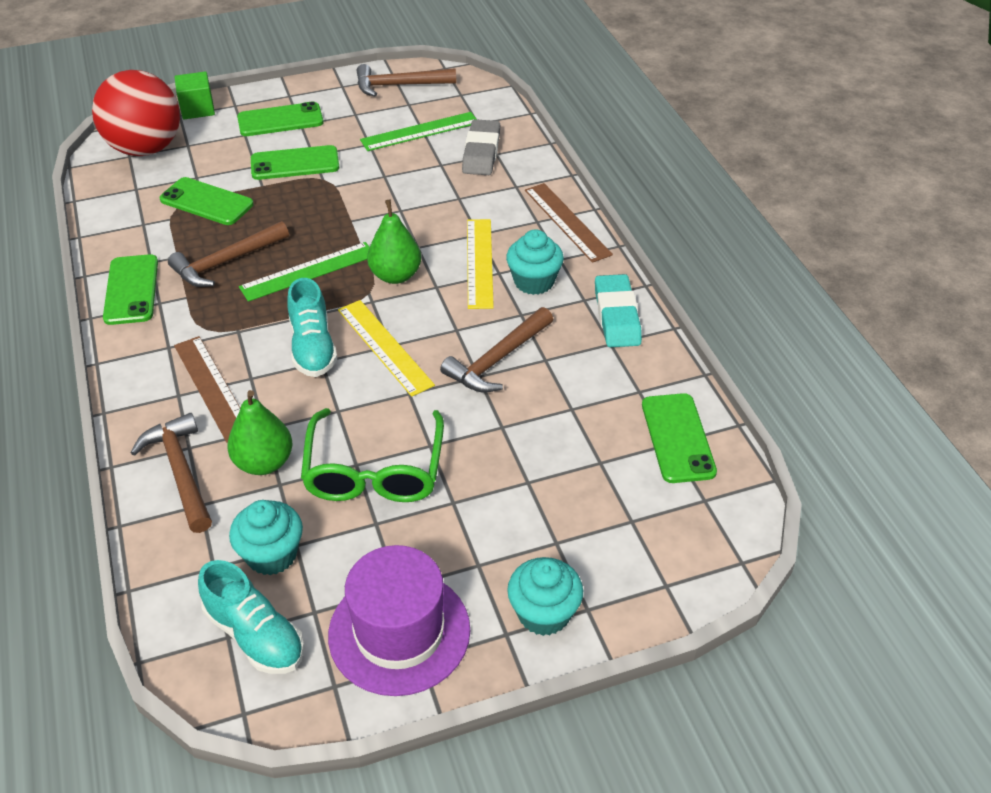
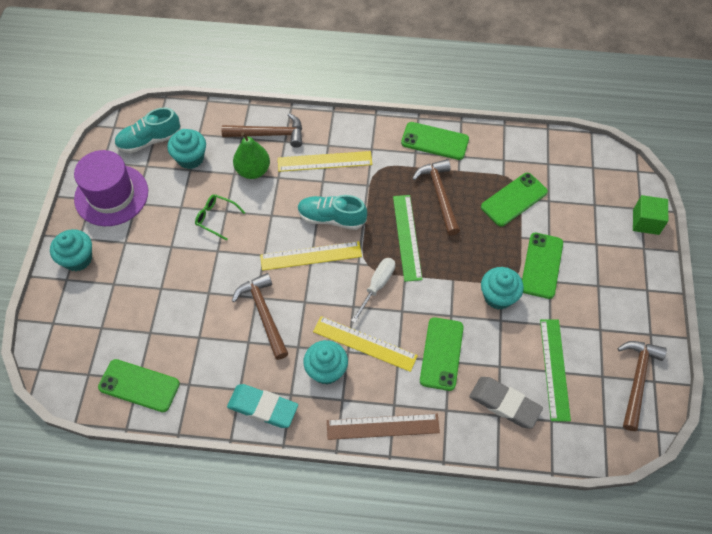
camera: 115 degrees right, 15 degrees up
red ball [92,70,180,156] -> none
brown ruler [174,336,240,443] -> yellow ruler [278,151,372,172]
green phone [237,102,323,136] -> green phone moved to [420,317,464,391]
green glasses [301,408,444,502] -> green glasses [195,194,245,241], size x0.50
green pear [367,200,421,284] -> white screwdriver [351,258,395,323]
none -> turquoise cupcake [481,267,524,309]

